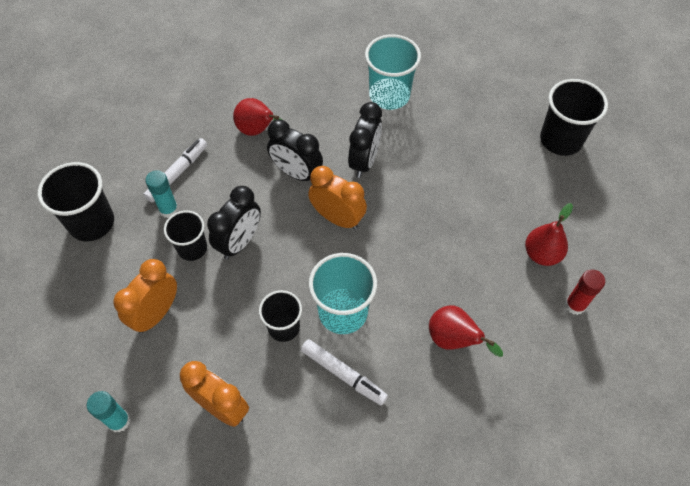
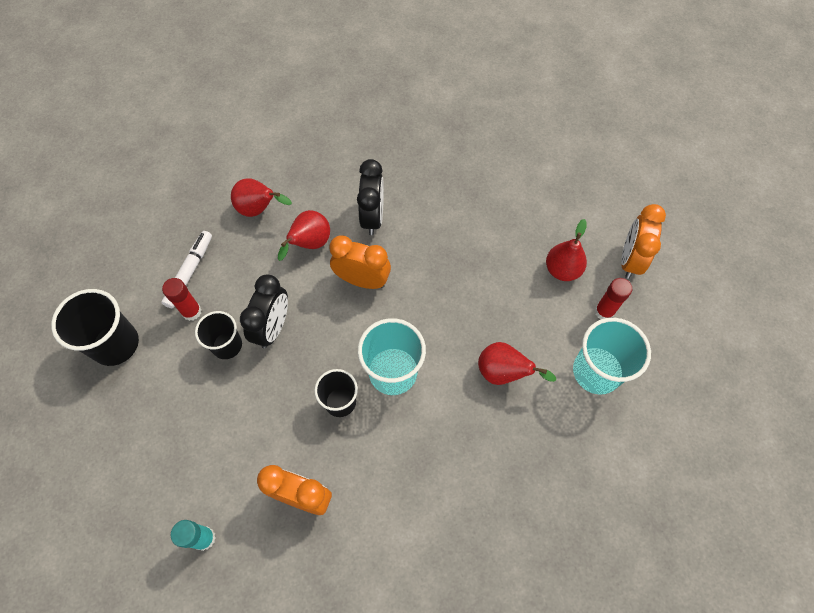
camera: 15 degrees left, 5 degrees up
orange clock [113,259,177,333] -> orange clock moved to [621,204,666,279]
turquoise glue stick [145,170,178,218] -> red glue stick [162,278,202,321]
black clock [267,119,323,181] -> red pear [278,210,330,261]
white marker [301,339,388,405] -> none
turquoise cup [365,34,421,110] -> turquoise cup moved to [573,318,651,395]
black cup [540,79,608,156] -> none

